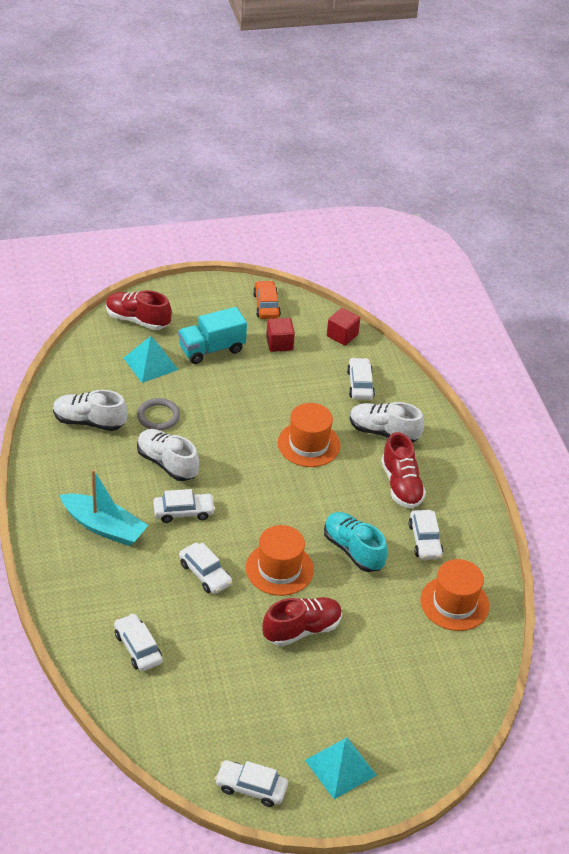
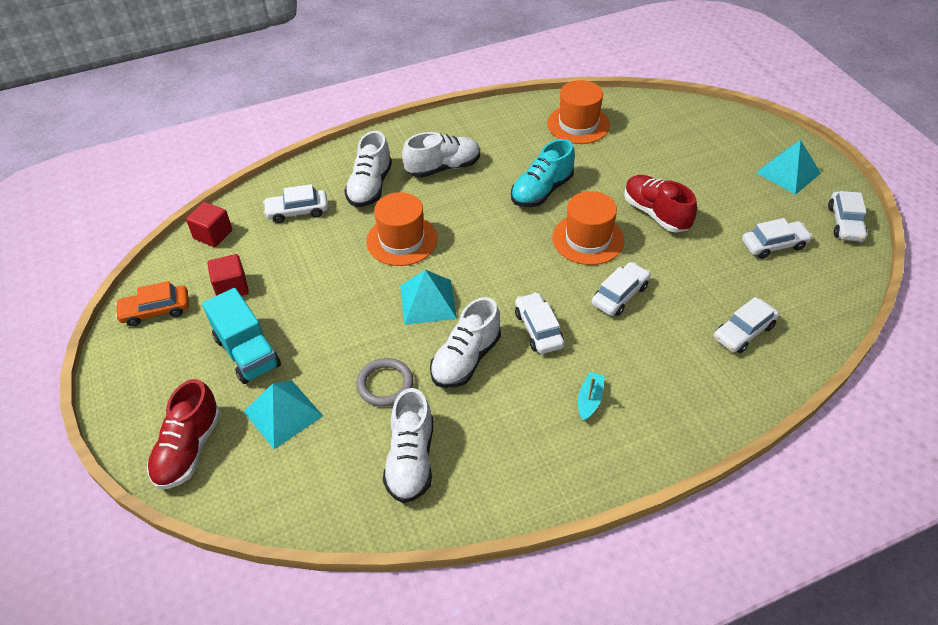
camera: 95 degrees left, 5 degrees up
turquoise boat [60,469,148,546] -> turquoise boat [578,372,604,421], size x0.48
red shoe [381,432,426,508] -> white shoe [402,132,480,178]
white car [408,510,443,560] -> white car moved to [742,218,813,259]
none -> turquoise pyramid [400,270,457,325]

